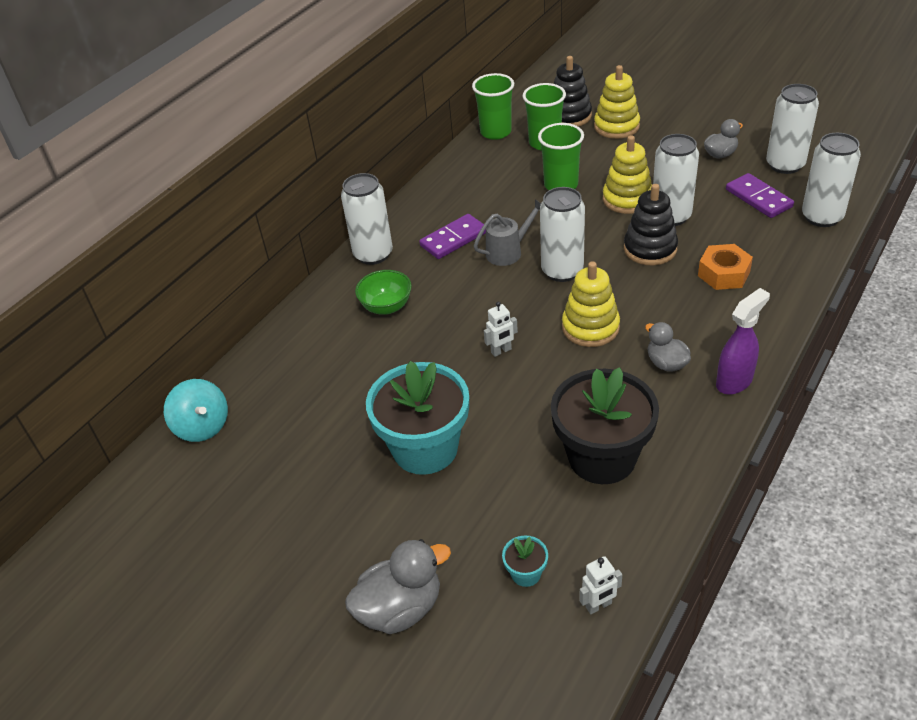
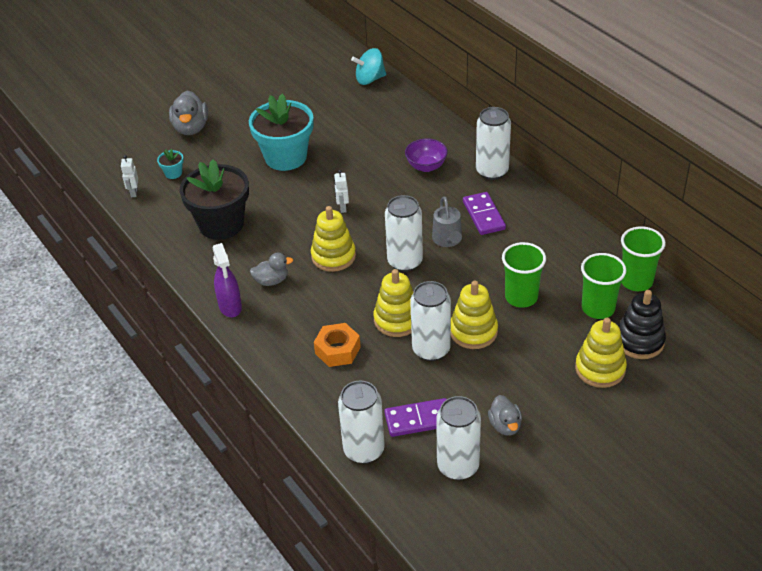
camera: 110 degrees right, 0 degrees up
green bowl [355,270,412,315] -> purple bowl [405,139,448,172]
black stacking toy [624,184,678,265] -> yellow stacking toy [373,269,413,337]

